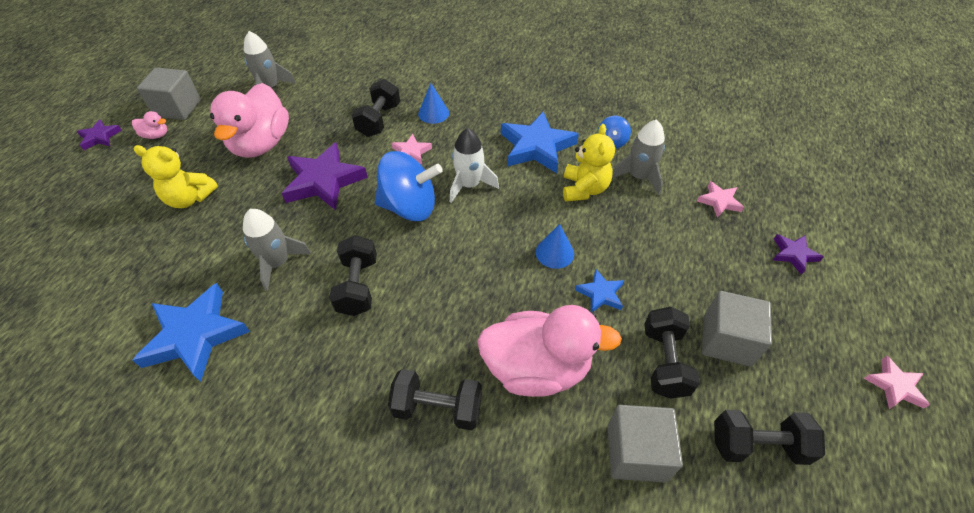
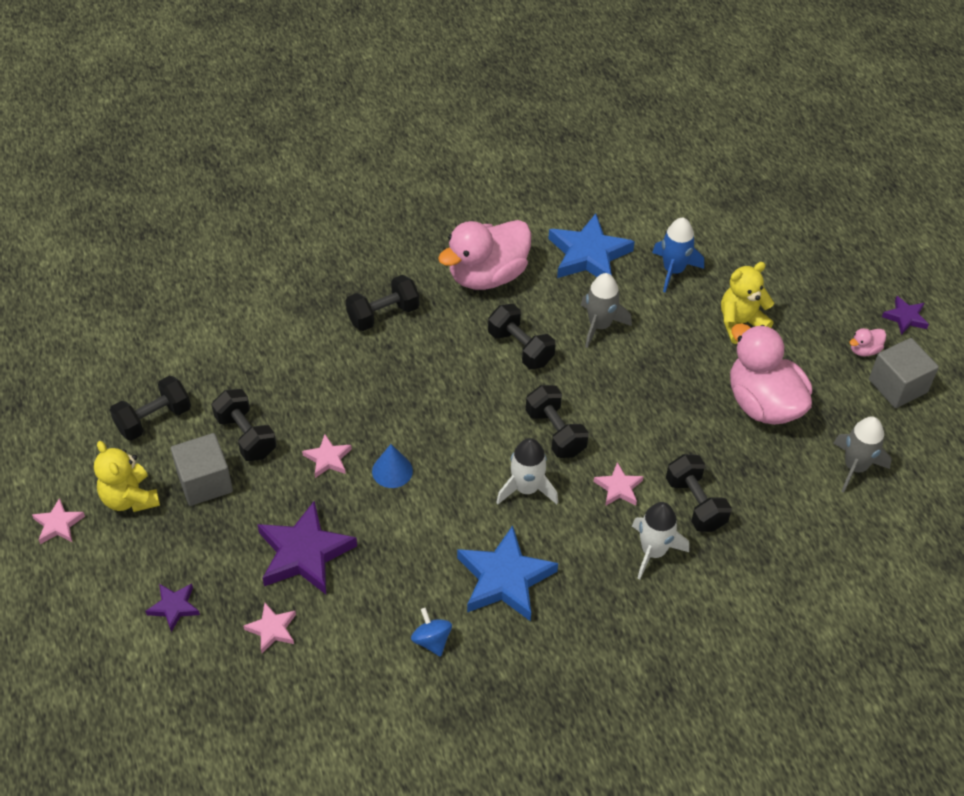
camera: 140 degrees right, 0 degrees up
purple star [282,143,368,210] -> purple star moved to [257,500,357,594]
blue spinning top [375,151,443,221] -> black dumbbell [526,385,589,458]
blue cone [418,83,449,124] -> white rocket [632,502,689,580]
pink duck [477,305,622,397] -> pink duck moved to [438,220,531,290]
yellow teddy bear [563,124,615,202] -> yellow teddy bear moved to [94,441,160,512]
blue star [575,269,624,312] -> pink star [302,434,352,478]
grey cube [608,405,683,483] -> none
grey rocket [612,120,665,195] -> none
none -> blue rocket [652,218,704,292]

